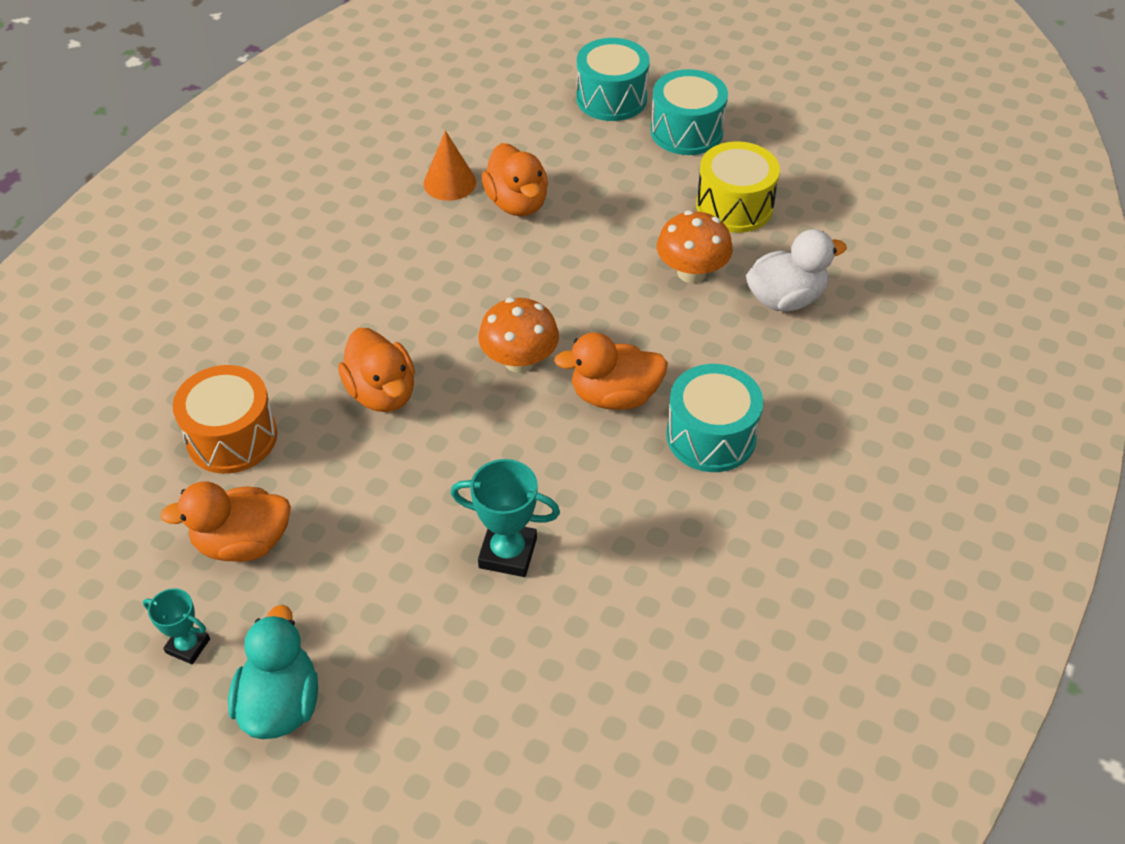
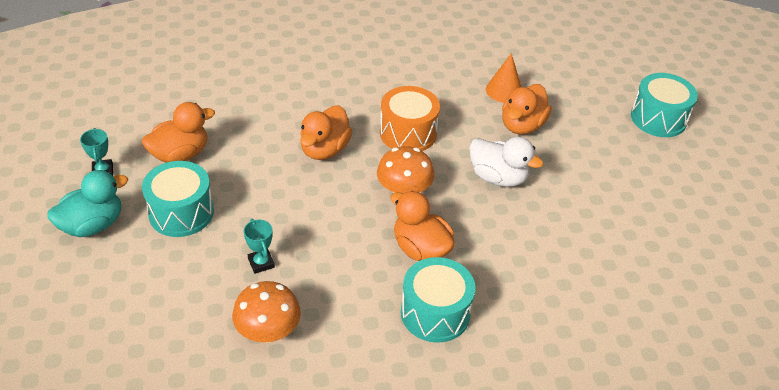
camera: 50 degrees right, 5 degrees down
orange duck [160,481,291,562] -> orange duck turned 105 degrees clockwise [142,102,215,163]
orange drum [173,365,277,474] -> orange drum moved to [380,86,440,151]
turquoise trophy [451,459,560,577] -> turquoise trophy [244,219,275,274], size x0.63
turquoise drum [650,69,728,155] -> turquoise drum moved to [142,161,214,237]
orange mushroom [657,210,733,283] -> orange mushroom moved to [232,281,301,343]
yellow drum [696,141,780,233] -> none
white duck [746,229,847,311] -> white duck moved to [469,137,543,187]

